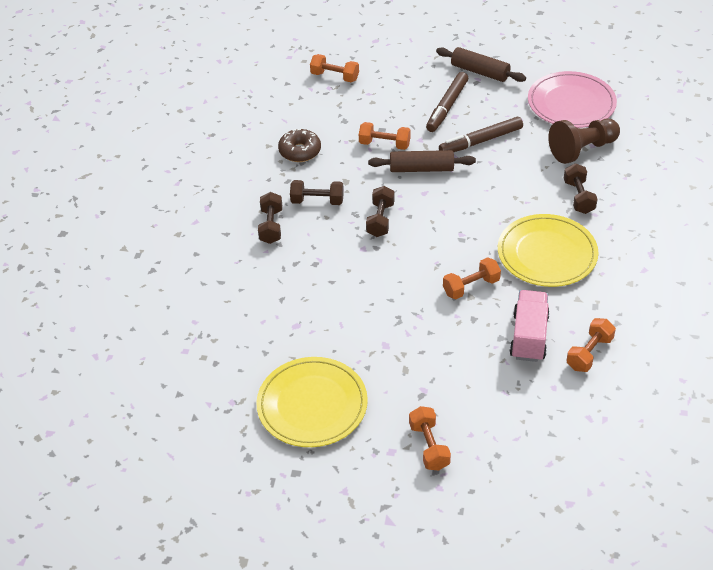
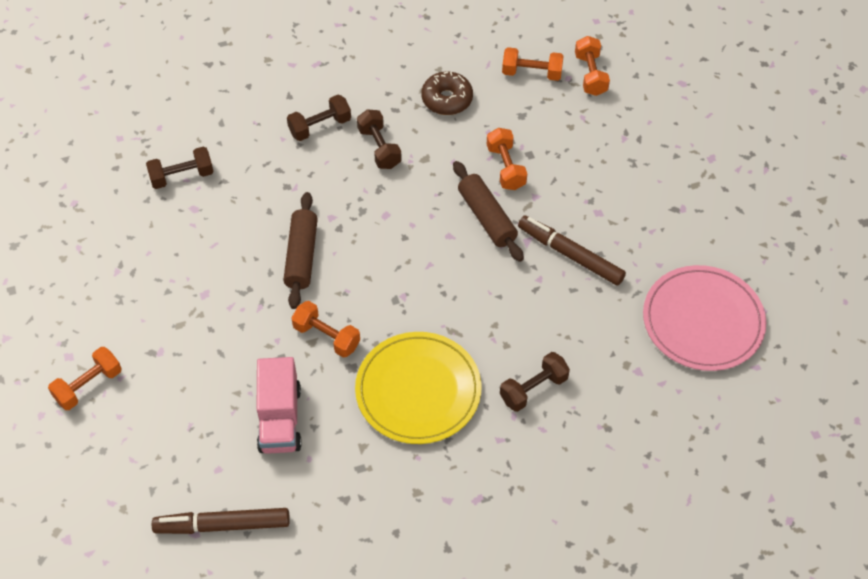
camera: 60 degrees right, 10 degrees up
yellow plate [256,357,368,447] -> none
brown dumbbell [366,186,395,237] -> brown dumbbell moved to [146,146,214,189]
brown marker [426,72,468,132] -> brown marker moved to [152,508,290,534]
brown rolling pin [436,47,526,82] -> brown rolling pin moved to [283,192,318,309]
pink truck [509,290,550,362] -> pink truck turned 105 degrees clockwise [256,357,302,454]
brown pawn [548,119,620,164] -> none
orange dumbbell [566,318,616,372] -> orange dumbbell moved to [502,47,564,81]

